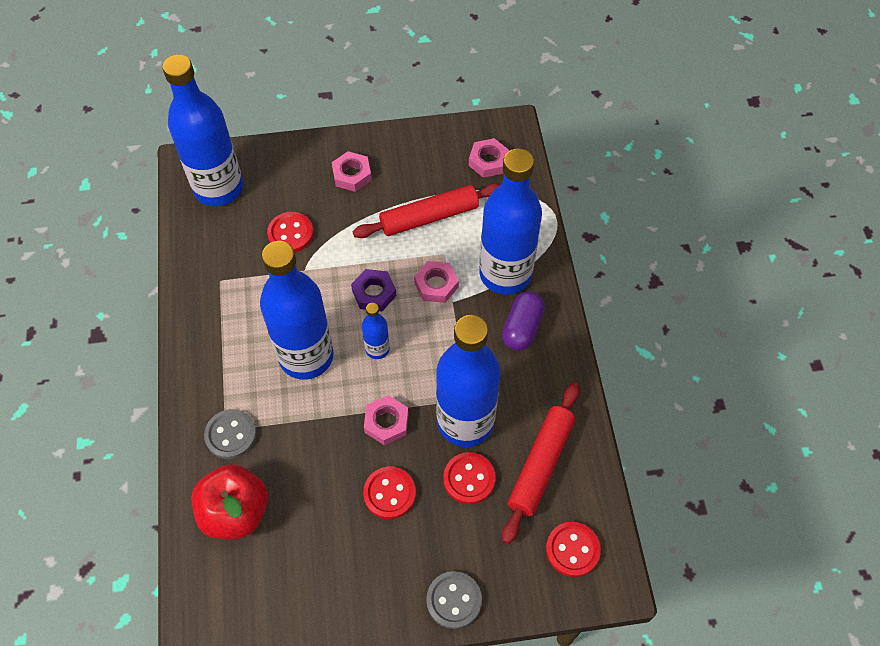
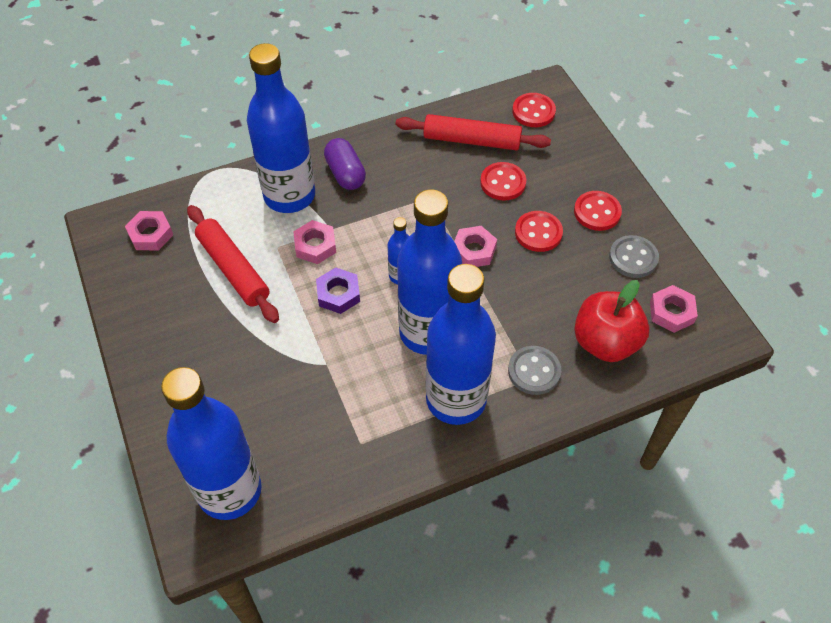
camera: 105 degrees left, 5 degrees down
red button [267,212,314,252] -> red button moved to [574,191,622,231]
pink nut [332,151,372,192] -> pink nut moved to [650,285,698,333]
grey button [426,571,482,629] -> grey button moved to [609,235,659,278]
blue bottle [436,315,501,447] -> blue bottle moved to [425,264,496,425]
purple capsule [502,291,545,351] -> purple capsule turned 60 degrees clockwise [324,138,366,190]

